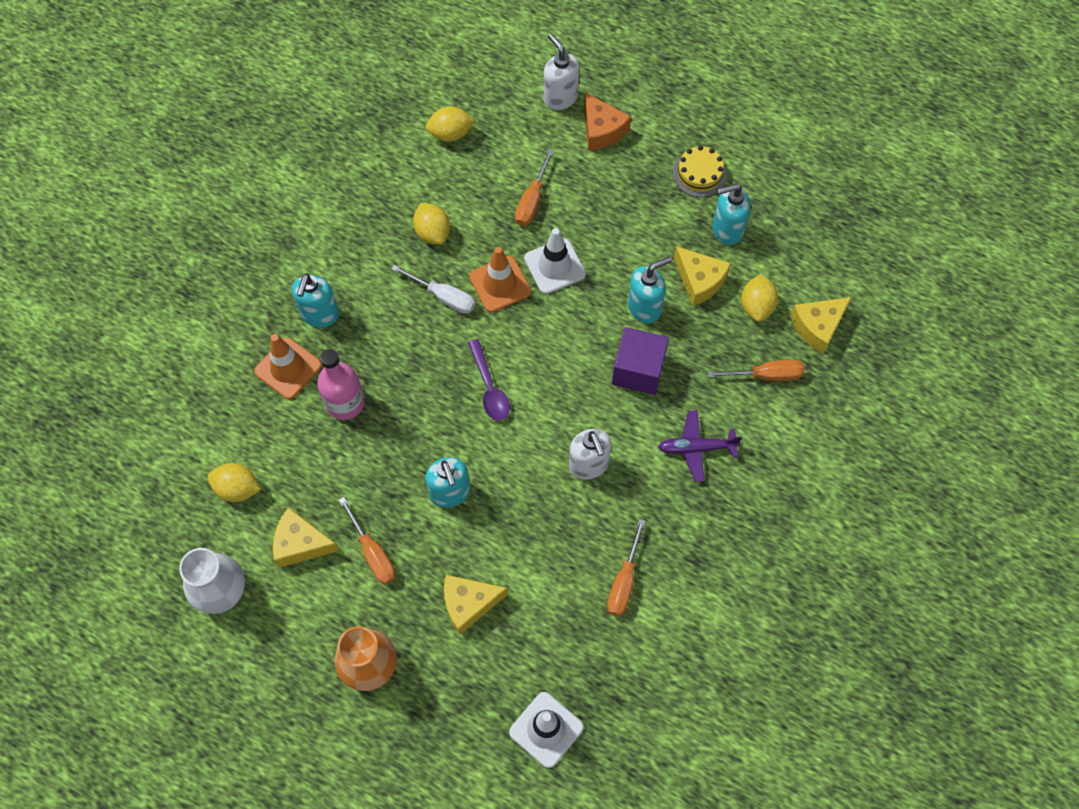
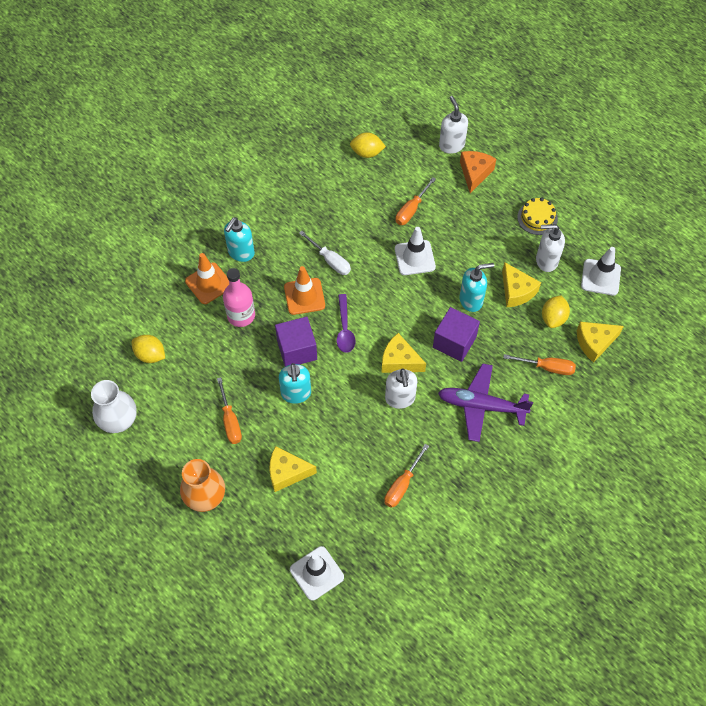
camera: 15 degrees right, 5 degrees down
yellow cheese [273,507,339,568] -> yellow cheese moved to [381,333,426,373]
yellow lemon [413,203,450,245] -> none
orange traffic cone [469,247,531,312] -> orange traffic cone moved to [284,266,325,315]
orange cheese [584,92,631,151] -> orange cheese turned 150 degrees counterclockwise [460,151,496,193]
purple plane [658,410,742,482] -> purple plane [438,363,533,442], size x1.52
turquoise soap dispenser [712,184,750,245] -> white soap dispenser [536,224,565,272]
none -> purple cube [275,317,317,367]
none -> white traffic cone [581,247,621,296]

